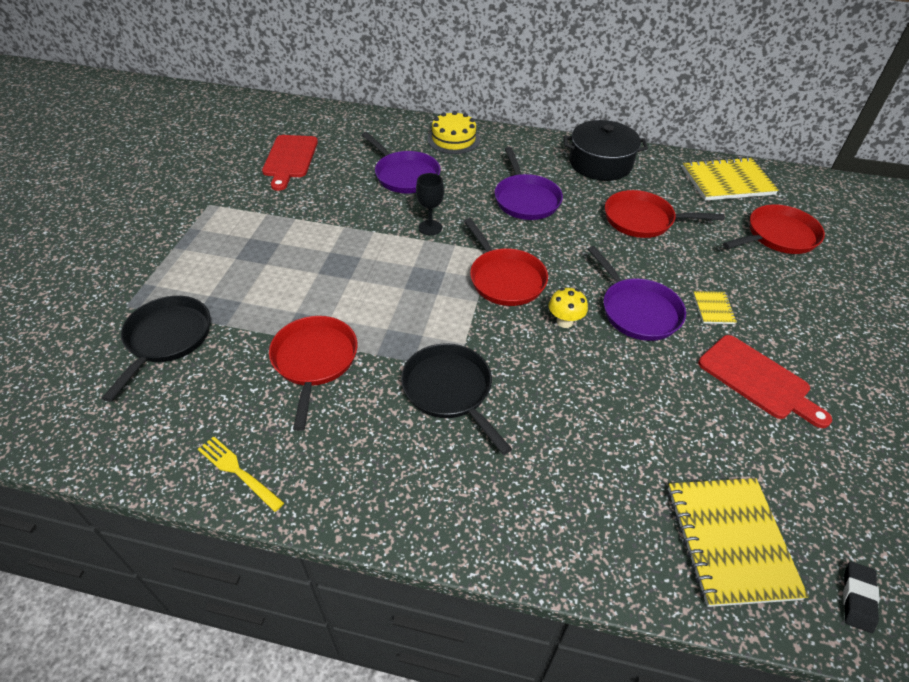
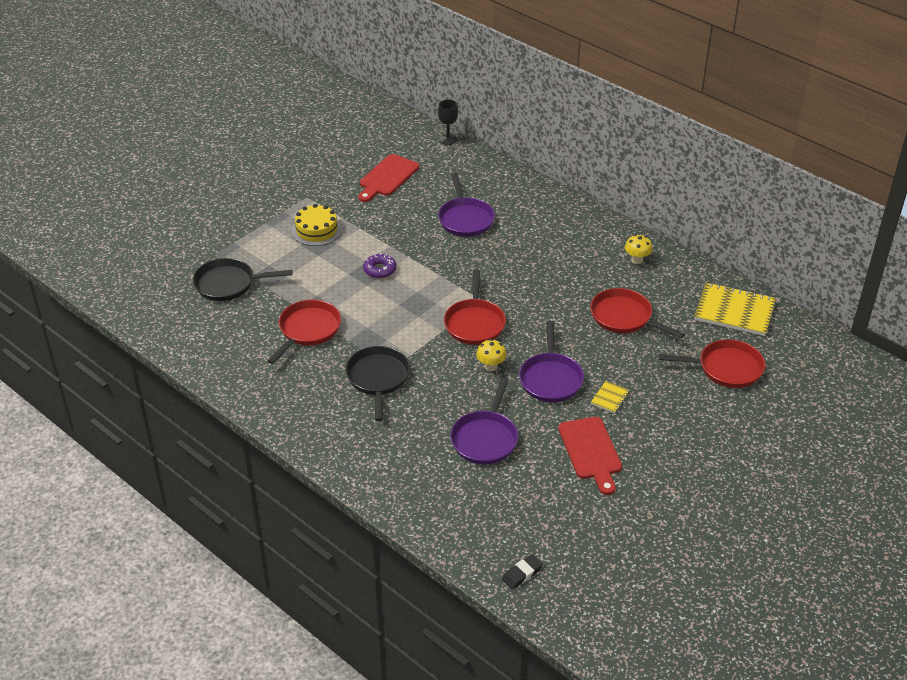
camera: 30 degrees right, 5 degrees down
black pan [102,296,211,402] -> black pan turned 135 degrees counterclockwise [193,258,292,301]
yellow fork [198,436,284,512] -> none
black goblet [416,173,444,236] -> black goblet moved to [438,99,458,145]
yellow cake [427,111,480,154] -> yellow cake moved to [292,204,342,246]
purple pan [495,147,563,220] -> purple pan moved to [450,378,518,464]
black pot [563,120,648,181] -> yellow mushroom [625,234,653,264]
yellow notebook [668,478,809,607] -> none
none -> purple donut [363,253,396,279]

